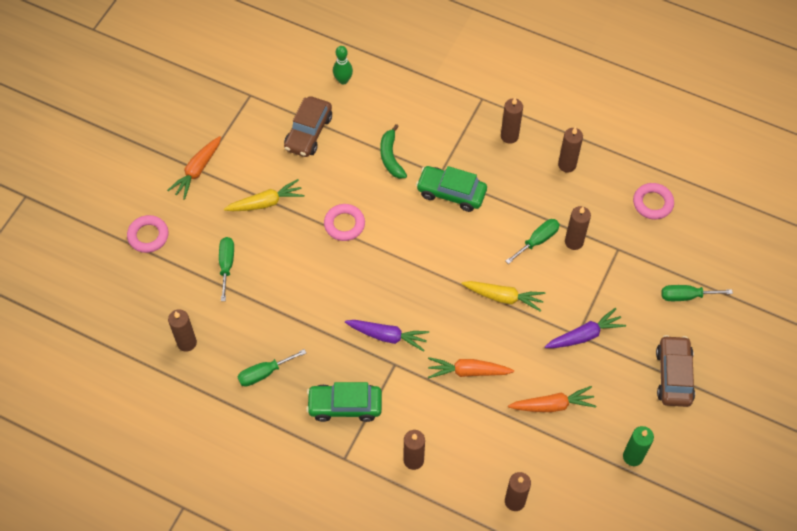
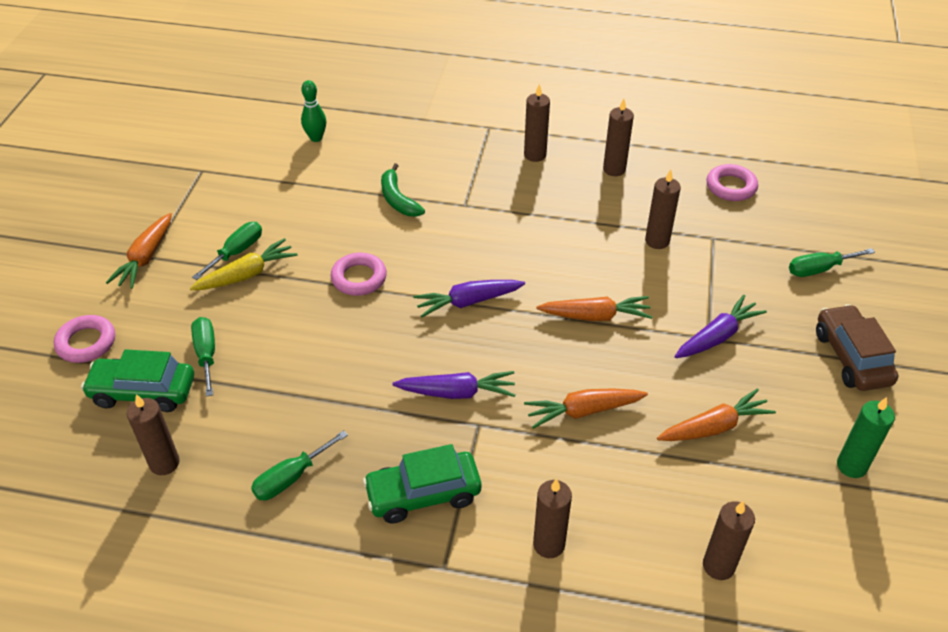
camera: 15 degrees left, 15 degrees down
brown car [284,96,332,157] -> none
green car [416,166,487,212] -> green car moved to [81,349,194,412]
yellow carrot [462,281,545,312] -> orange carrot [536,296,652,321]
green screwdriver [506,219,560,264] -> green screwdriver moved to [192,222,262,280]
none -> purple carrot [413,280,525,317]

